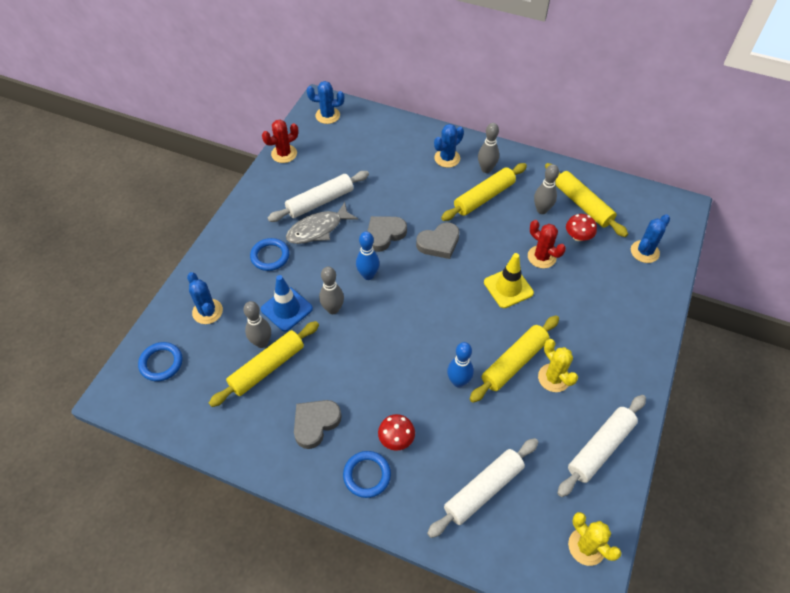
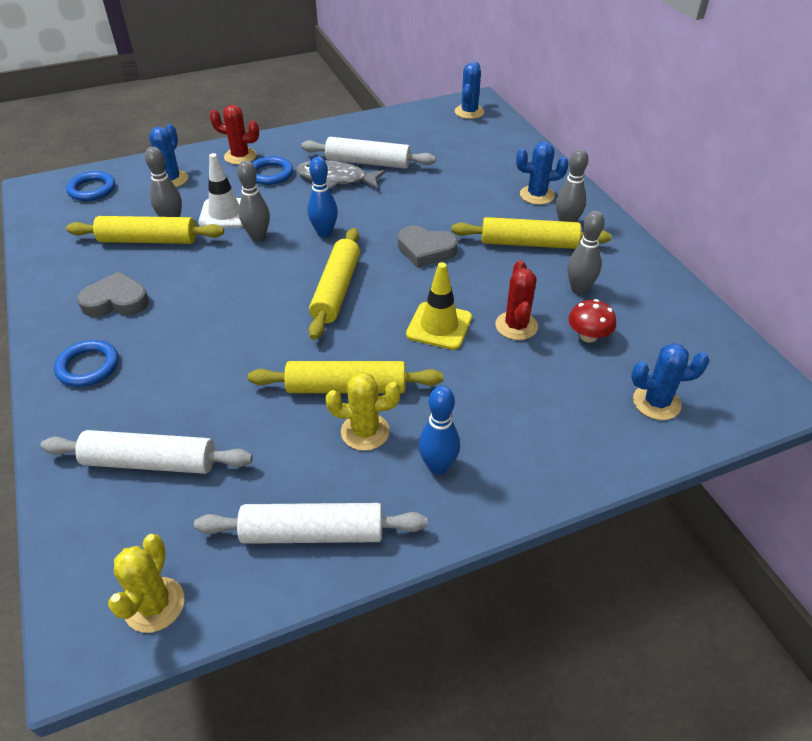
camera: 45 degrees right, 10 degrees down
blue traffic cone [261,275,313,331] -> white traffic cone [198,153,243,228]
red cactus [262,120,299,163] -> red cactus moved to [210,105,259,165]
blue cactus [307,81,344,124] -> blue cactus turned 60 degrees clockwise [455,62,484,119]
grey heart [367,216,407,252] -> none
red mushroom [378,414,415,451] -> none
blue bowling pin [447,342,474,388] -> blue bowling pin moved to [419,386,460,475]
yellow cactus [538,339,578,392] -> yellow cactus turned 75 degrees clockwise [326,372,400,451]
yellow rolling pin [545,163,628,237] -> yellow rolling pin moved to [308,228,360,340]

